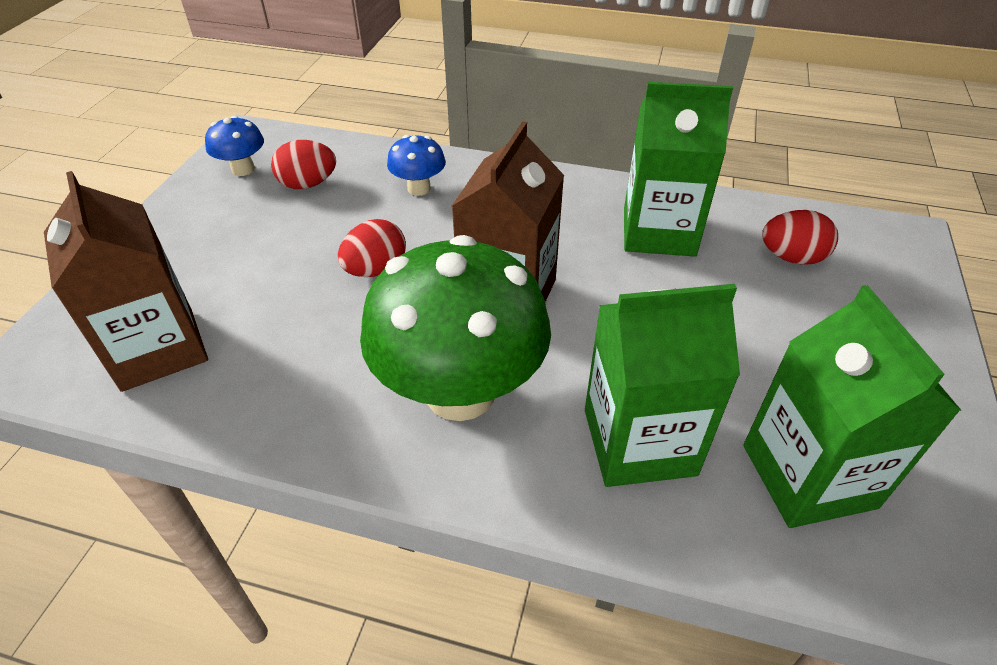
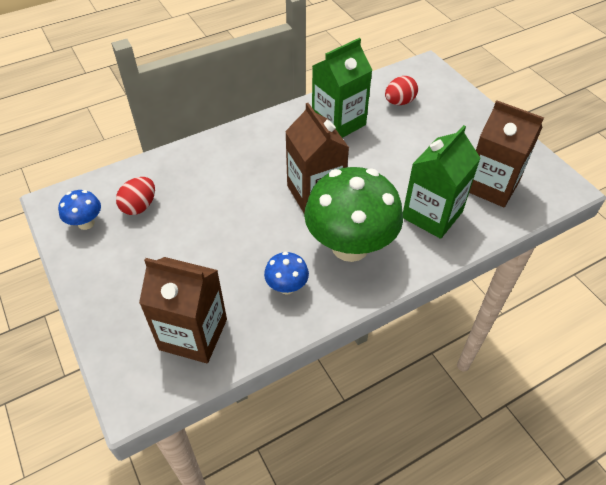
camera: 45 degrees left, 5 degrees up
red egg [338,219,406,277] -> none
blue mushroom [387,135,446,196] -> blue mushroom moved to [264,252,309,295]
green carton [743,285,961,528] -> brown carton [469,100,544,207]

